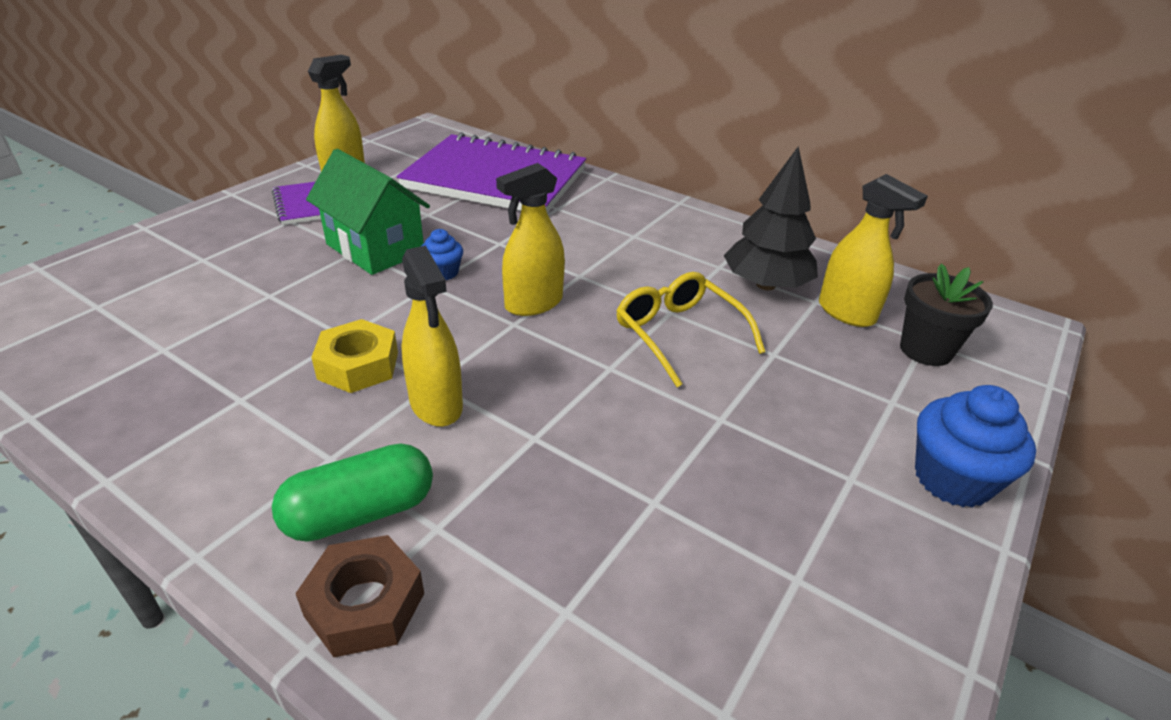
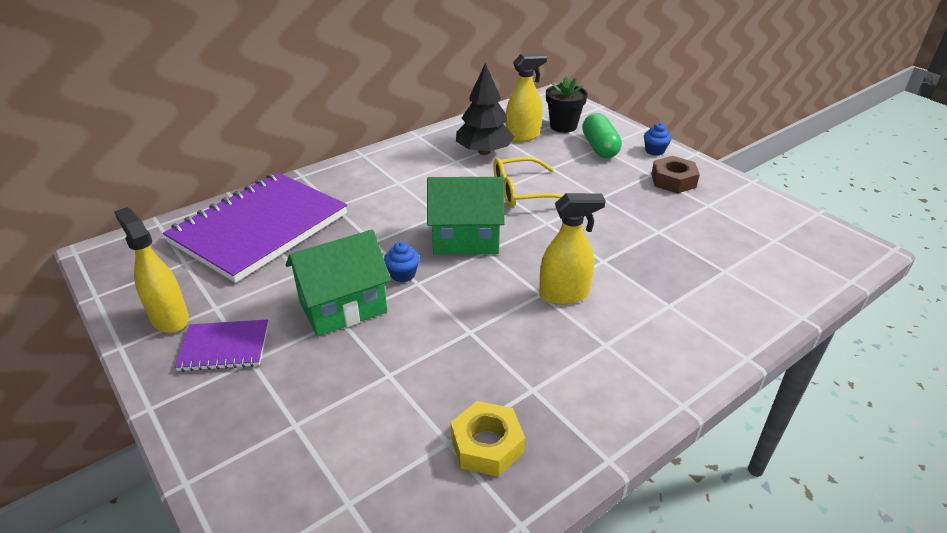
camera: 70 degrees left, 0 degrees up
green capsule [272,443,433,542] -> green capsule moved to [582,113,622,158]
brown nut [295,535,424,657] -> brown nut moved to [651,156,700,194]
yellow nut [311,319,398,393] -> yellow nut moved to [451,401,525,477]
yellow spray bottle [496,163,565,316] -> green house [427,177,505,254]
blue cupcake [915,385,1036,508] -> blue cupcake [644,123,672,156], size x0.56

